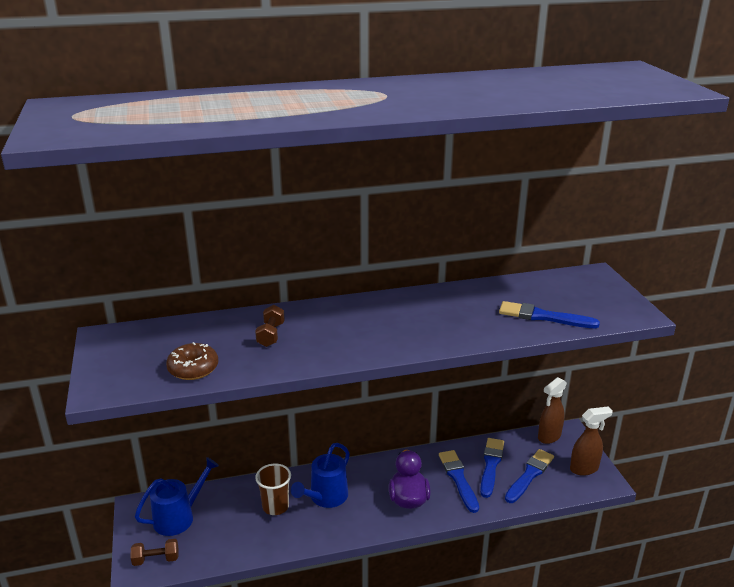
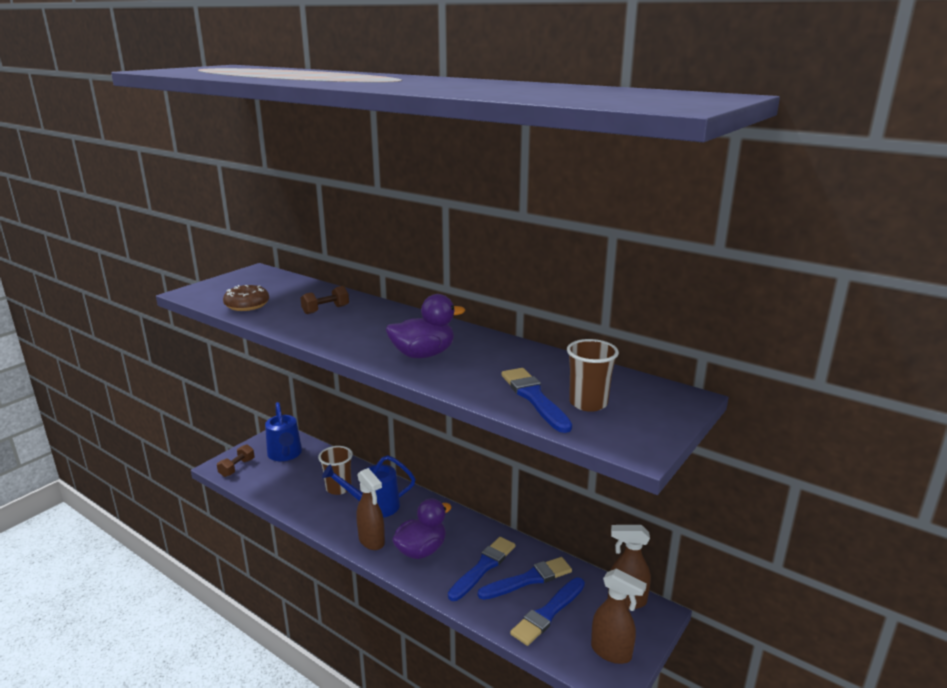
camera: 50 degrees right, 5 degrees down
brown dumbbell [131,539,179,566] -> brown dumbbell turned 75 degrees clockwise [217,444,254,477]
blue watering can [135,457,219,536] -> blue watering can turned 60 degrees clockwise [265,402,302,461]
blue brush [505,449,554,503] -> blue brush turned 135 degrees clockwise [510,578,585,646]
none -> brown spray bottle [356,468,385,550]
none -> purple duck [386,294,465,358]
none -> brown cup [567,339,619,412]

